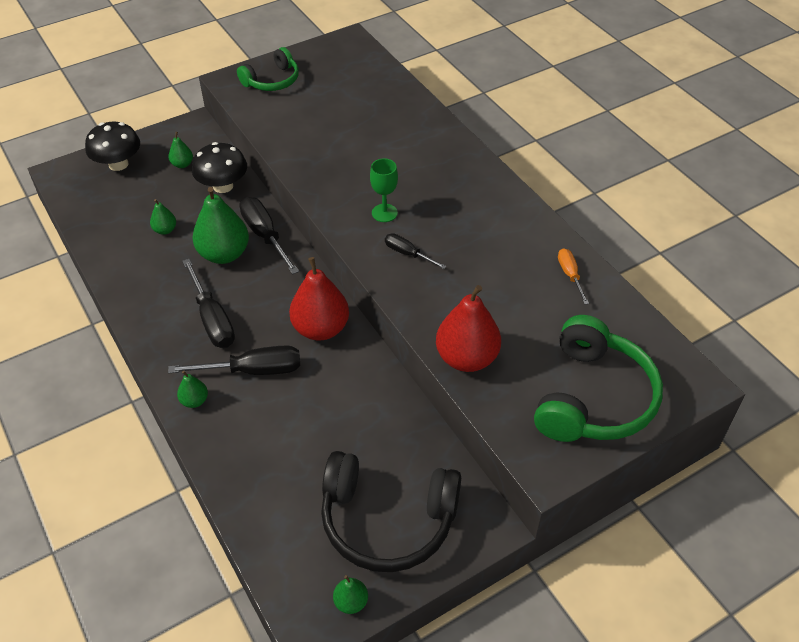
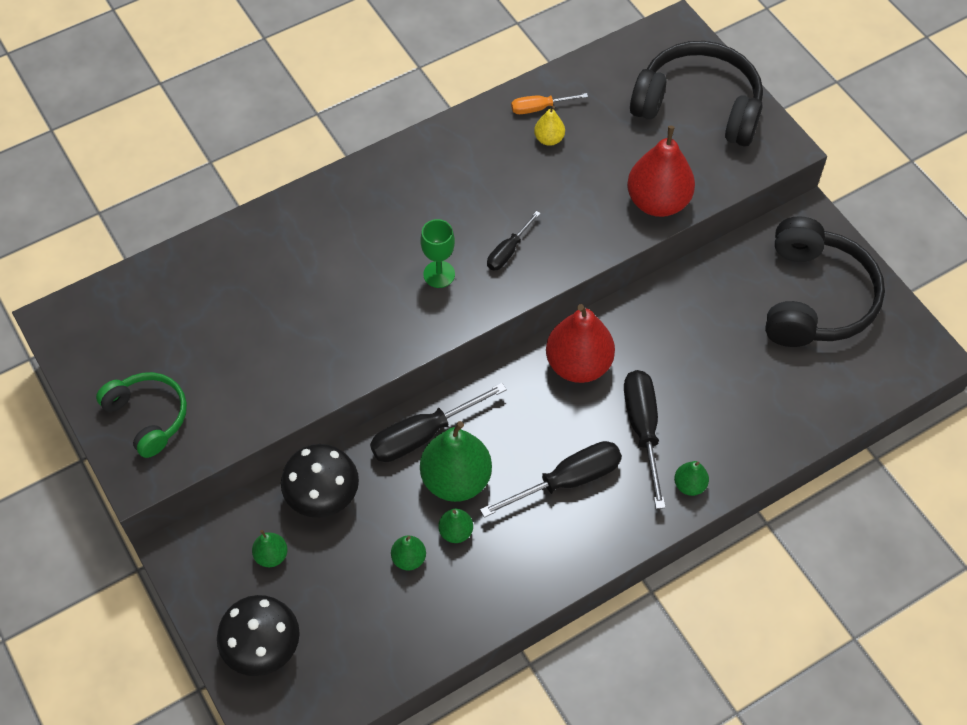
camera: 90 degrees left, 10 degrees up
green pear [333,575,368,614] -> green pear moved to [438,509,473,543]
green headphones [534,315,663,442] -> black headphones [630,41,763,147]
none -> yellow pear [534,106,565,146]

